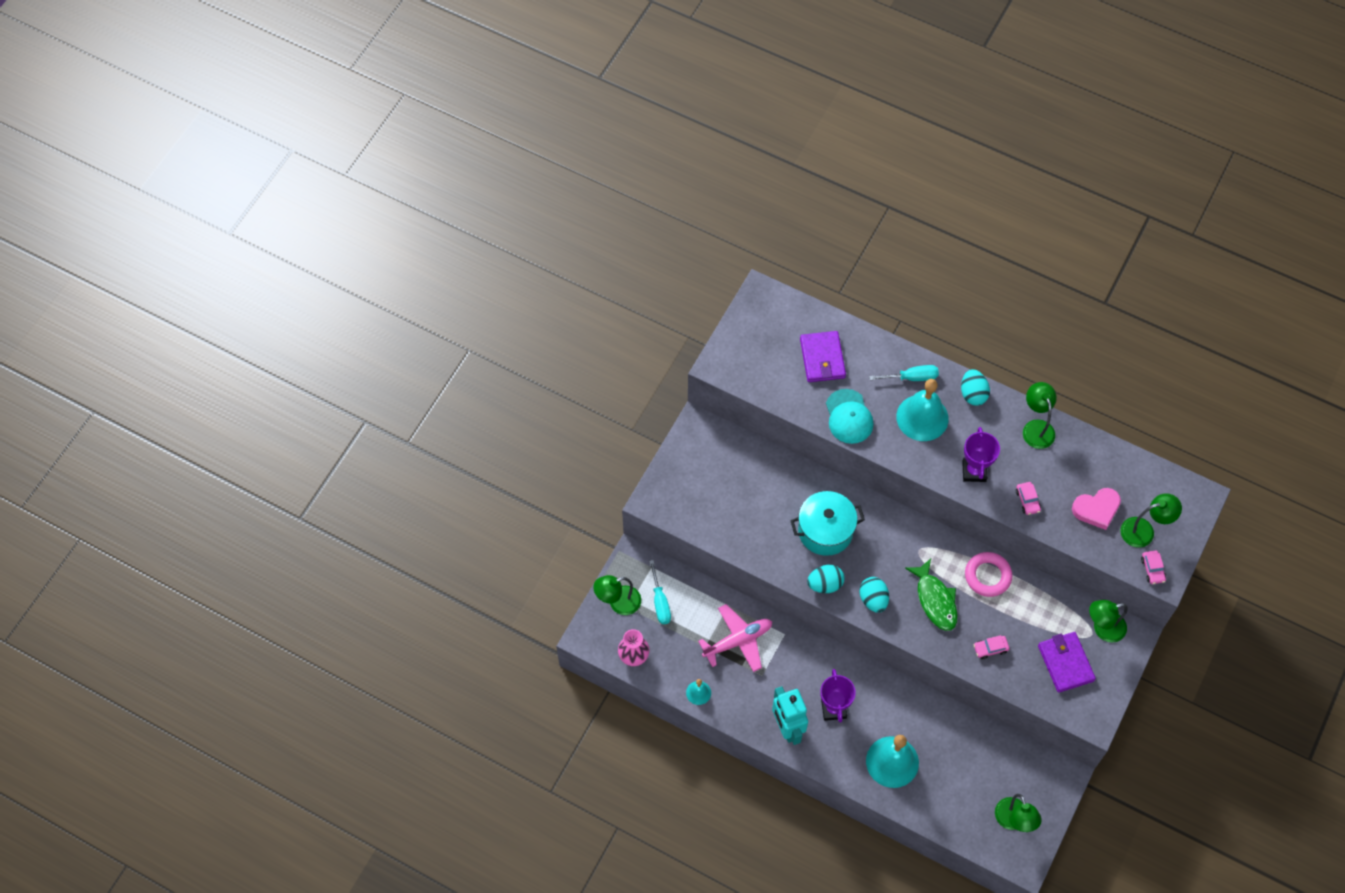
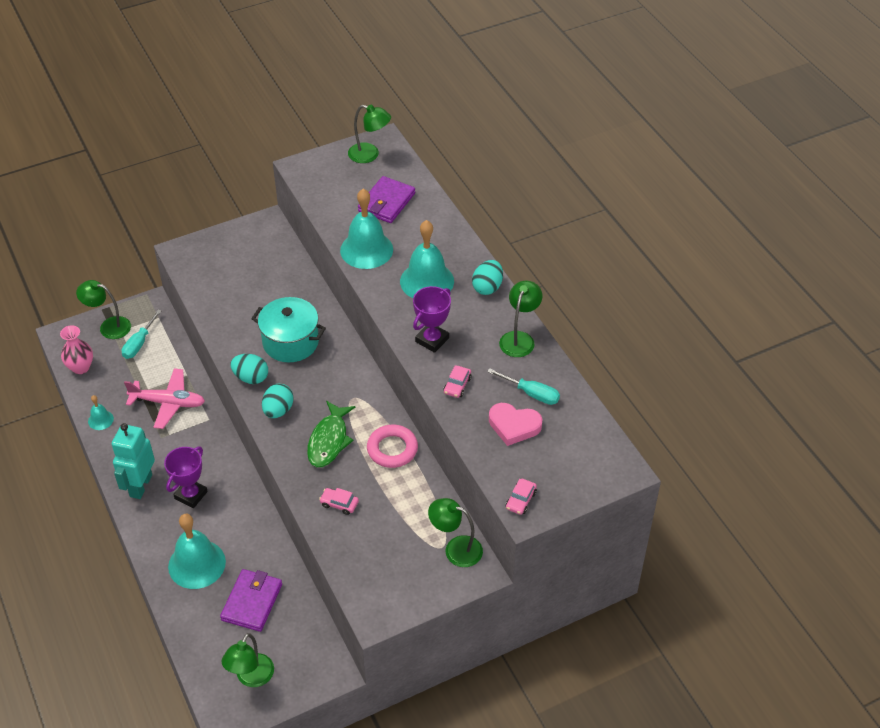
camera: 35 degrees right, 15 degrees down
turquoise cap [826,389,873,444] -> turquoise bell [340,189,393,269]
turquoise screwdriver [869,365,939,381] -> turquoise screwdriver moved to [487,368,560,405]
purple wallet [1038,632,1096,693] -> purple wallet moved to [220,569,282,632]
green lamp [1120,493,1182,548] -> green lamp moved to [348,105,391,163]

